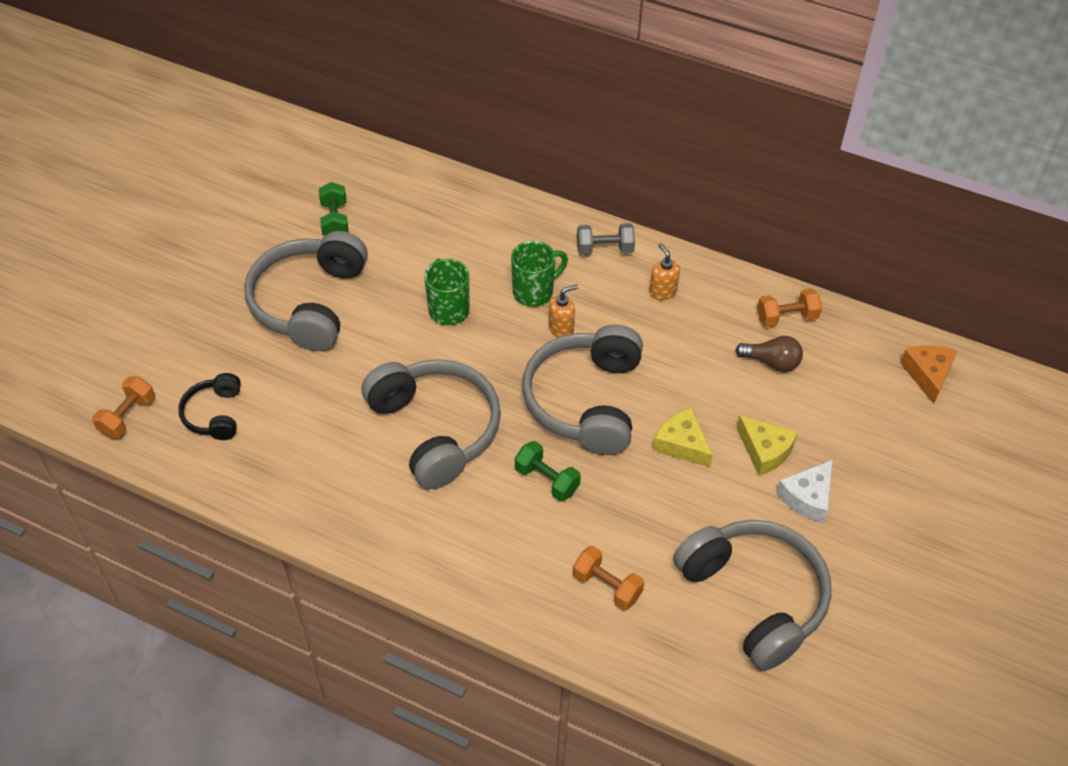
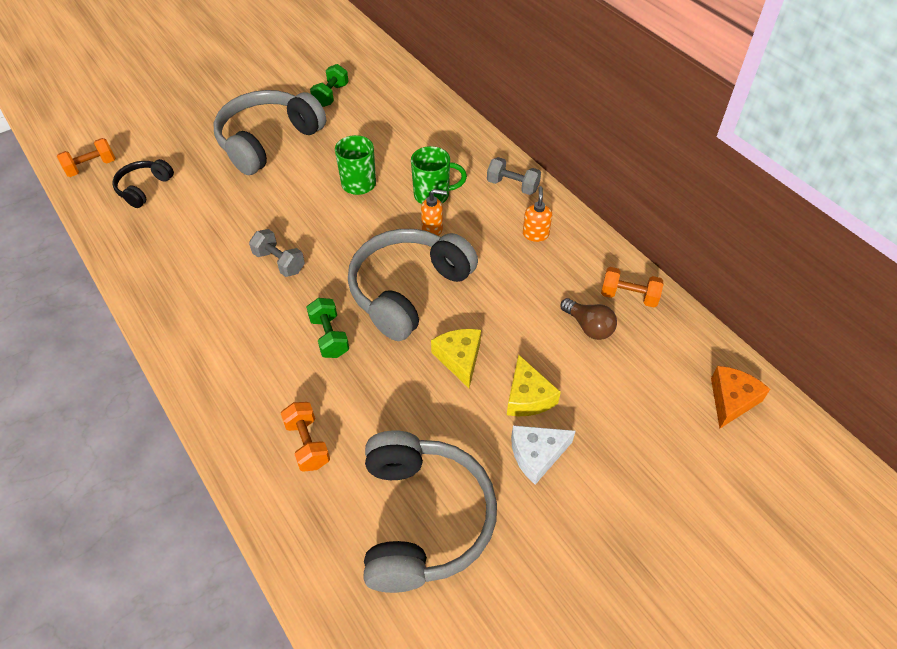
camera: 30 degrees right, 0 degrees up
grey headphones [362,359,501,489] -> grey dumbbell [249,229,305,277]

